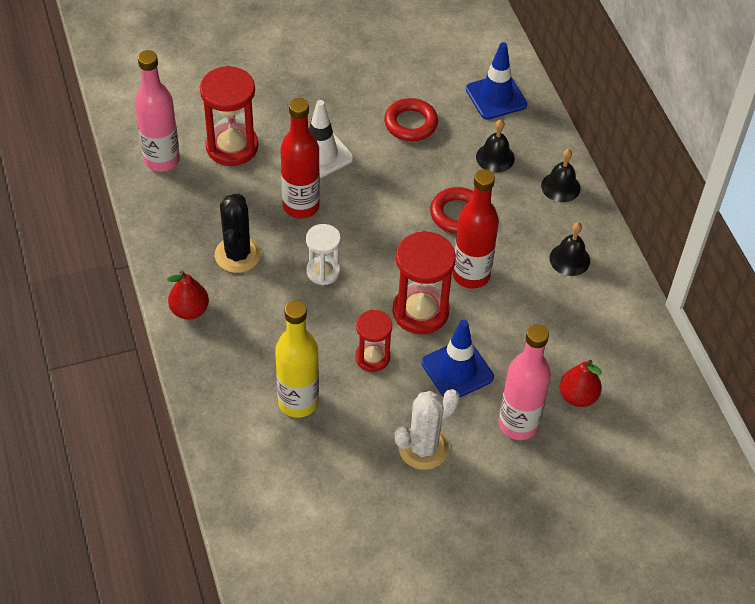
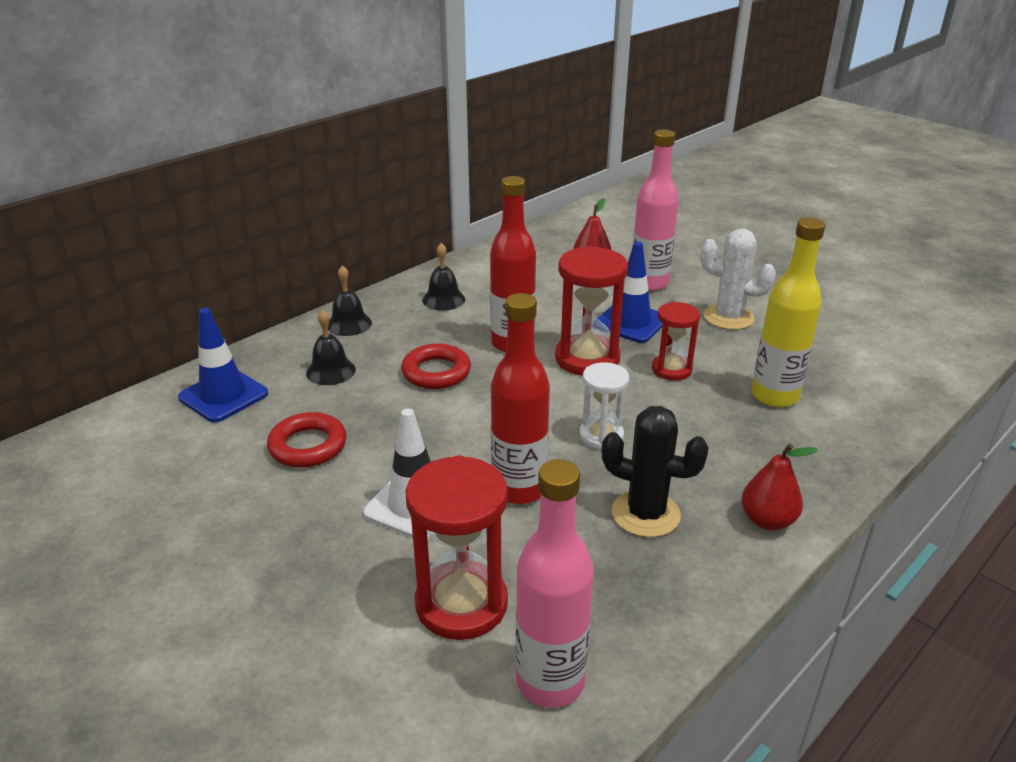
camera: 115 degrees left, 20 degrees down
black cactus [215,194,261,273] -> black cactus turned 45 degrees clockwise [602,406,709,537]

